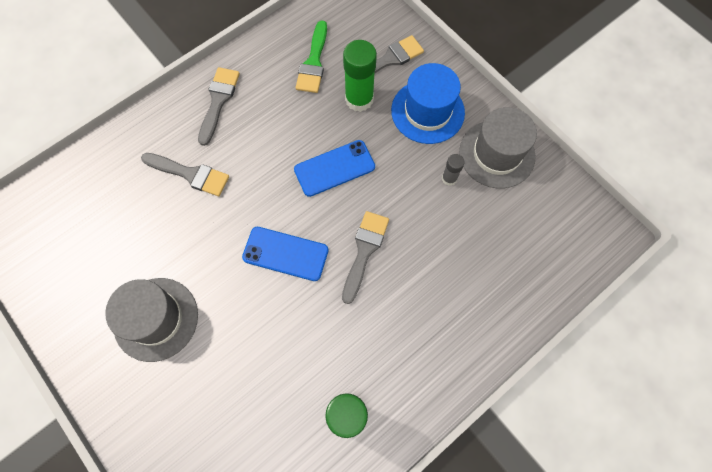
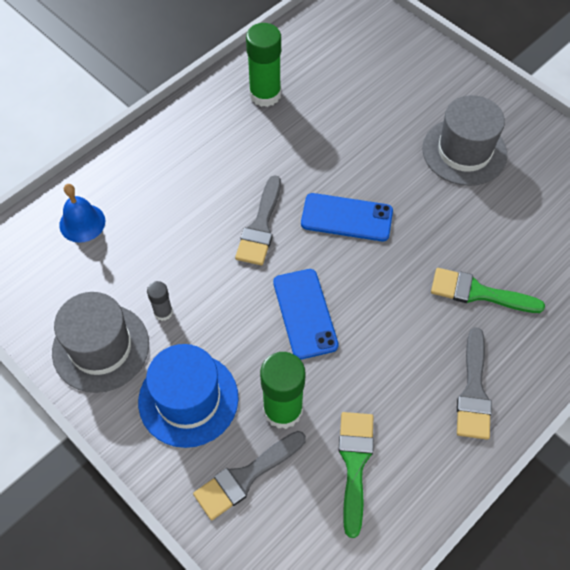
camera: 175 degrees right, 10 degrees down
grey brush [141,153,229,196] -> green brush [431,268,545,313]
blue phone [294,140,375,197] -> blue phone turned 75 degrees counterclockwise [273,269,339,359]
none -> blue bell [59,184,105,243]

